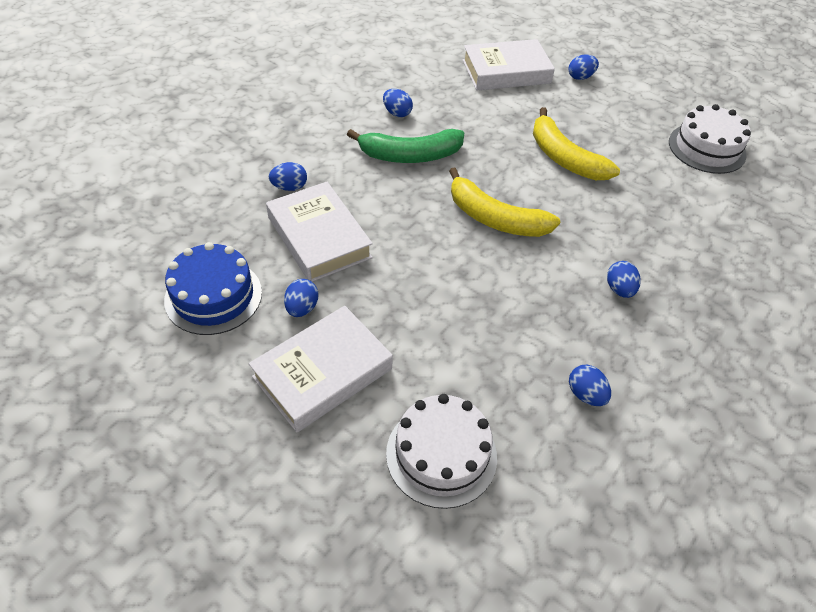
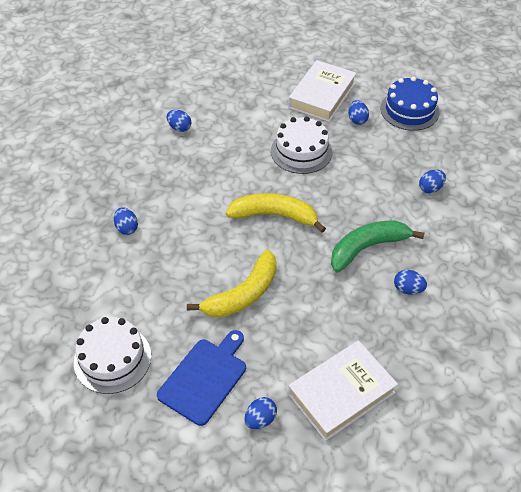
camera: 160 degrees right, 0 degrees up
white book [266,182,373,282] -> none
white cake [386,394,497,509] -> white cake moved to [271,116,332,174]
yellow banana [533,107,620,180] -> yellow banana turned 105 degrees clockwise [187,250,277,317]
blue egg [607,261,641,298] -> blue egg moved to [114,207,138,235]
none -> blue cutting board [157,330,246,426]

